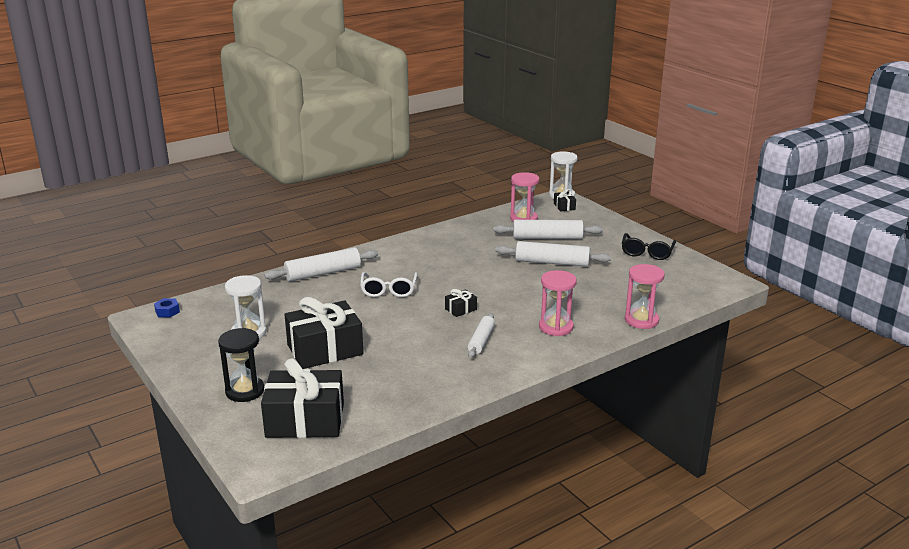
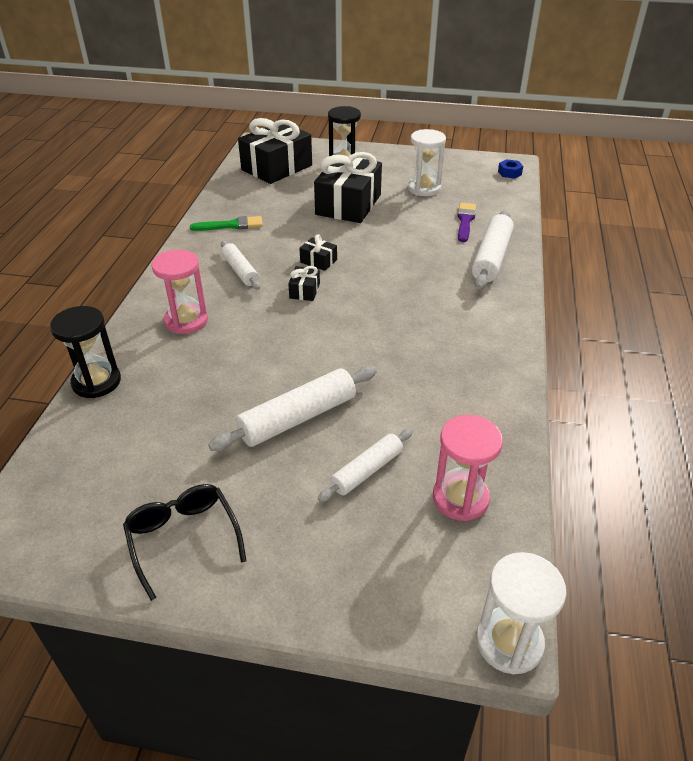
camera: 135 degrees right, 15 degrees up
white glasses [360,272,417,297] -> none
white rolling pin [493,220,603,239] -> white rolling pin [318,429,413,502], size x0.63
black gift [554,189,576,212] -> black gift moved to [299,234,337,271]
pink hourglass [625,264,665,329] -> black hourglass [50,306,121,398]
none -> green brush [190,216,263,231]
none -> purple brush [457,203,476,242]

